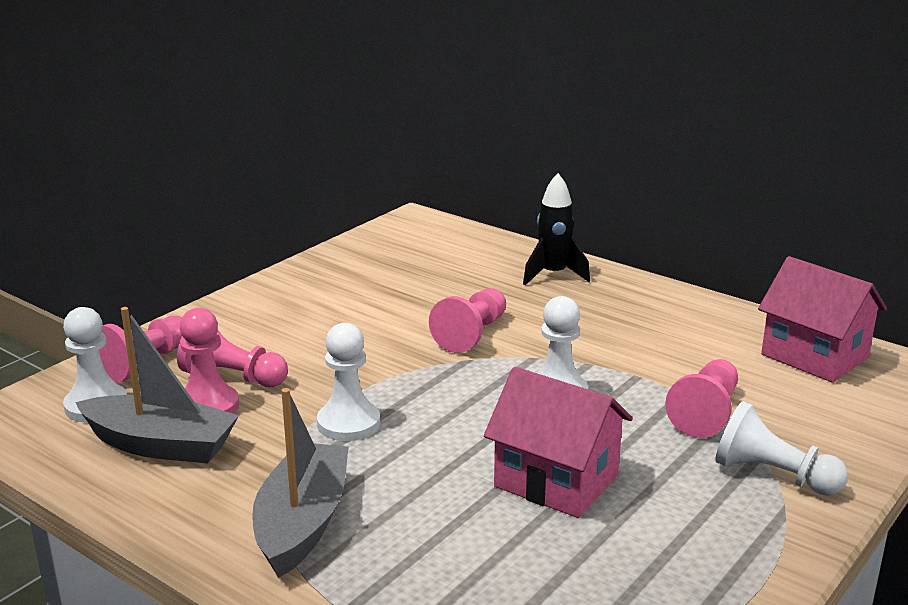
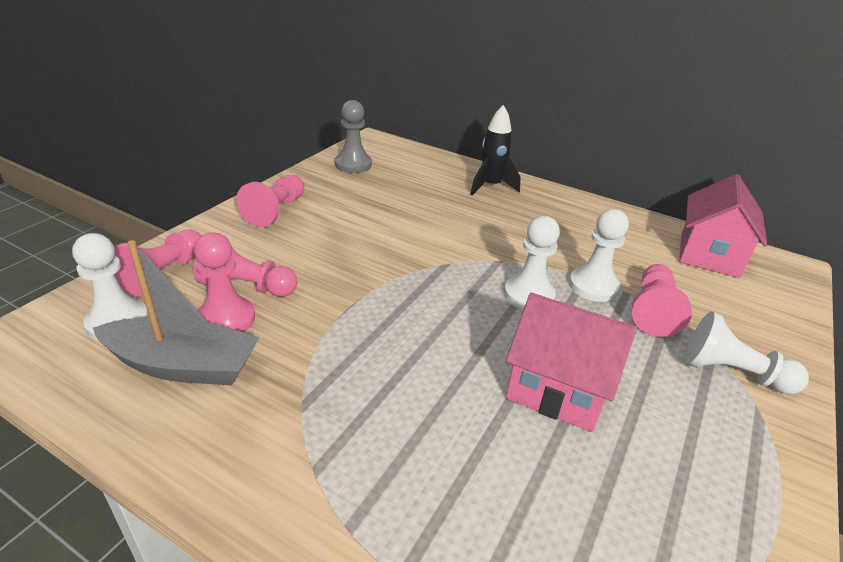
camera: 10 degrees left, 10 degrees up
grey boat [252,388,349,578] -> none
white pawn [317,323,380,441] -> white pawn moved to [569,209,629,302]
pink pawn [429,288,506,353] -> pink pawn moved to [236,175,304,227]
pink house [758,256,887,383] -> pink house turned 75 degrees clockwise [679,174,767,278]
none -> grey pawn [335,100,372,173]

